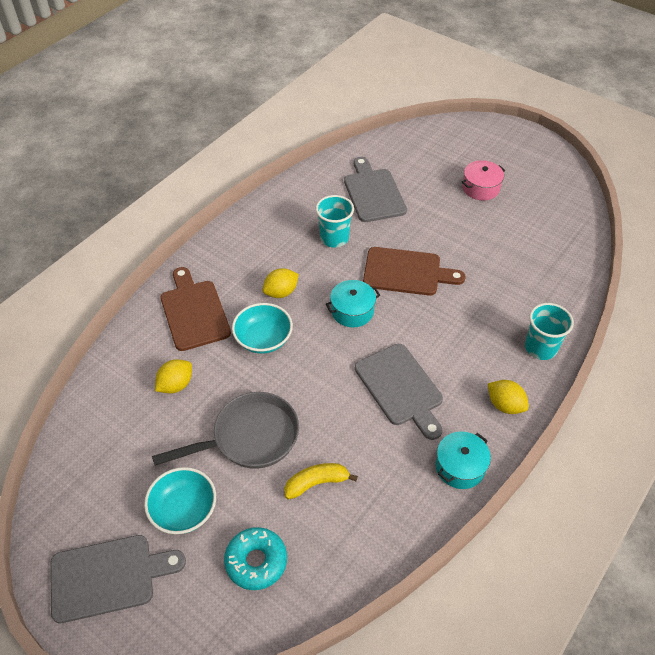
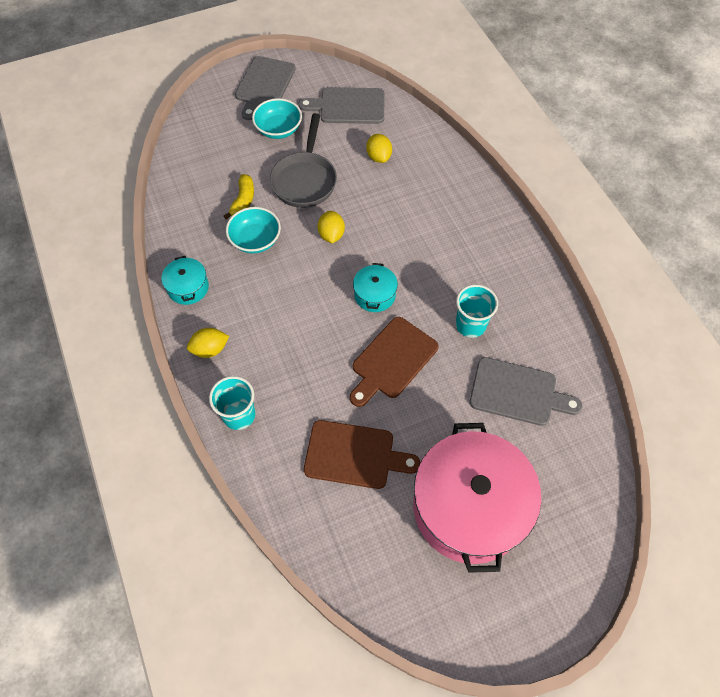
camera: 120 degrees right, 10 degrees up
brown cutting board [161,267,231,351] -> brown cutting board moved to [304,420,420,489]
turquoise donut [224,527,287,590] -> none
turquoise bowl [232,303,293,354] -> turquoise bowl moved to [226,207,281,253]
yellow lemon [263,268,299,298] -> yellow lemon moved to [318,211,345,243]
grey cutting board [355,344,443,440] -> grey cutting board moved to [298,87,385,124]
pink pot [462,160,505,201] -> pink pot [413,423,541,573], size x2.33

